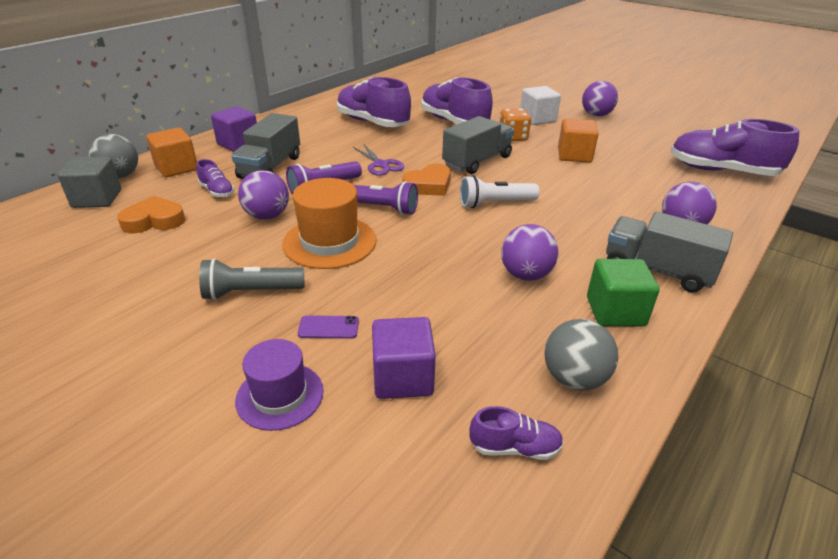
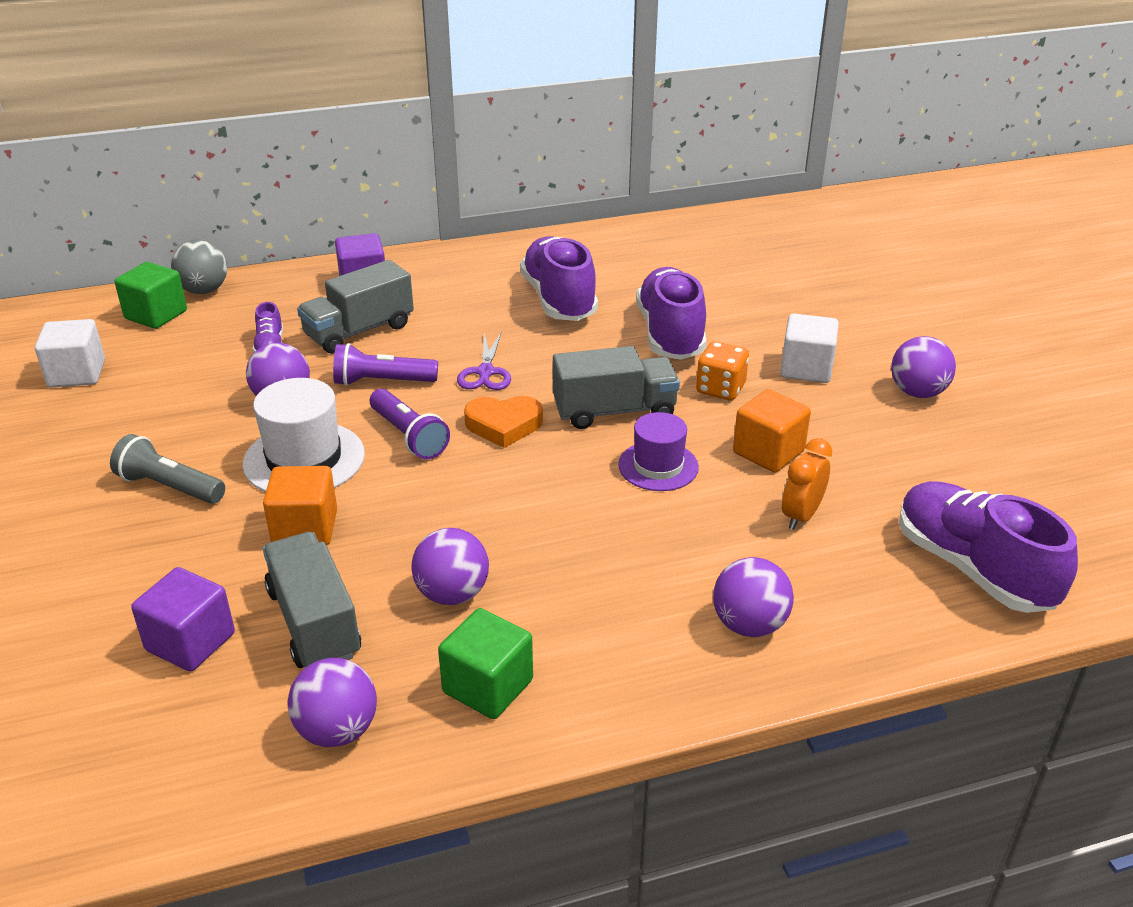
camera: 35 degrees right, 0 degrees up
grey cube [57,157,121,208] -> green cube [115,262,187,329]
orange heart [117,196,186,233] -> none
orange cube [146,128,197,177] -> orange cube moved to [263,466,337,545]
purple hat [235,339,323,431] -> purple hat moved to [618,412,699,491]
orange hat [282,178,376,269] -> white hat [242,378,365,492]
purple phone [298,315,359,339] -> none
white flashlight [460,175,539,208] -> none
purple shoe [469,406,564,460] -> none
grey ball [544,319,619,390] -> purple ball [287,658,377,747]
grey truck [606,212,733,292] -> grey truck moved to [263,532,361,668]
none -> white cube [35,319,105,388]
none -> orange clock [782,438,832,530]

